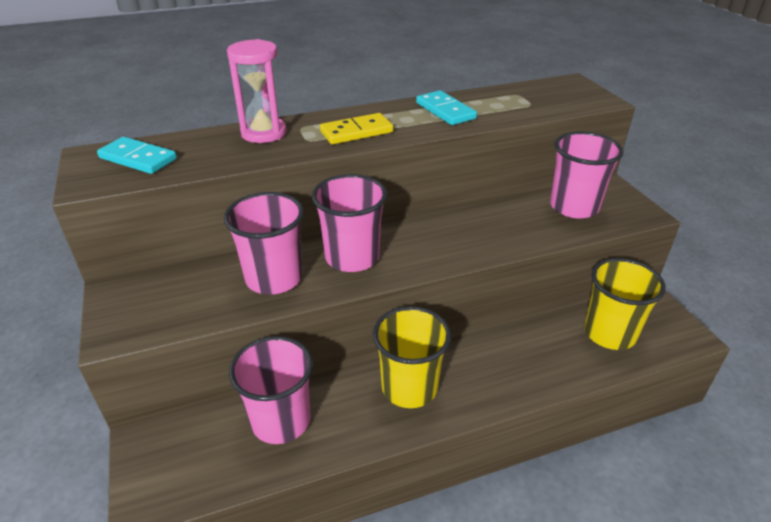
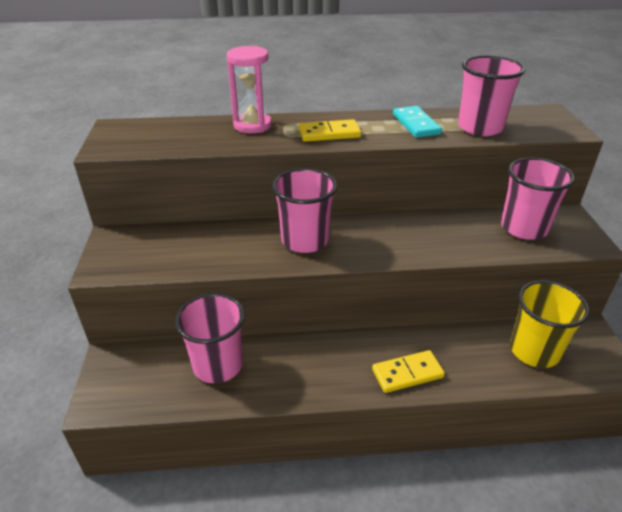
camera: 15 degrees right, 0 degrees up
turquoise domino [97,137,177,174] -> none
pink cup [224,192,304,295] -> pink cup moved to [458,55,526,136]
yellow cup [373,306,451,408] -> none
none -> yellow domino [372,350,445,393]

